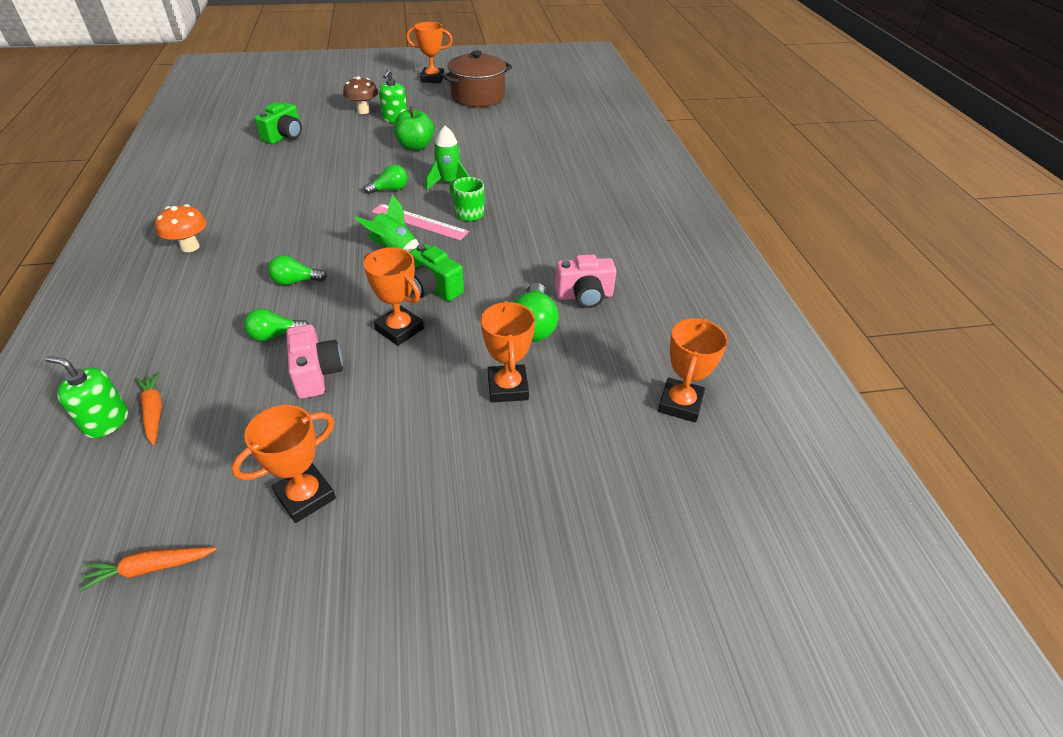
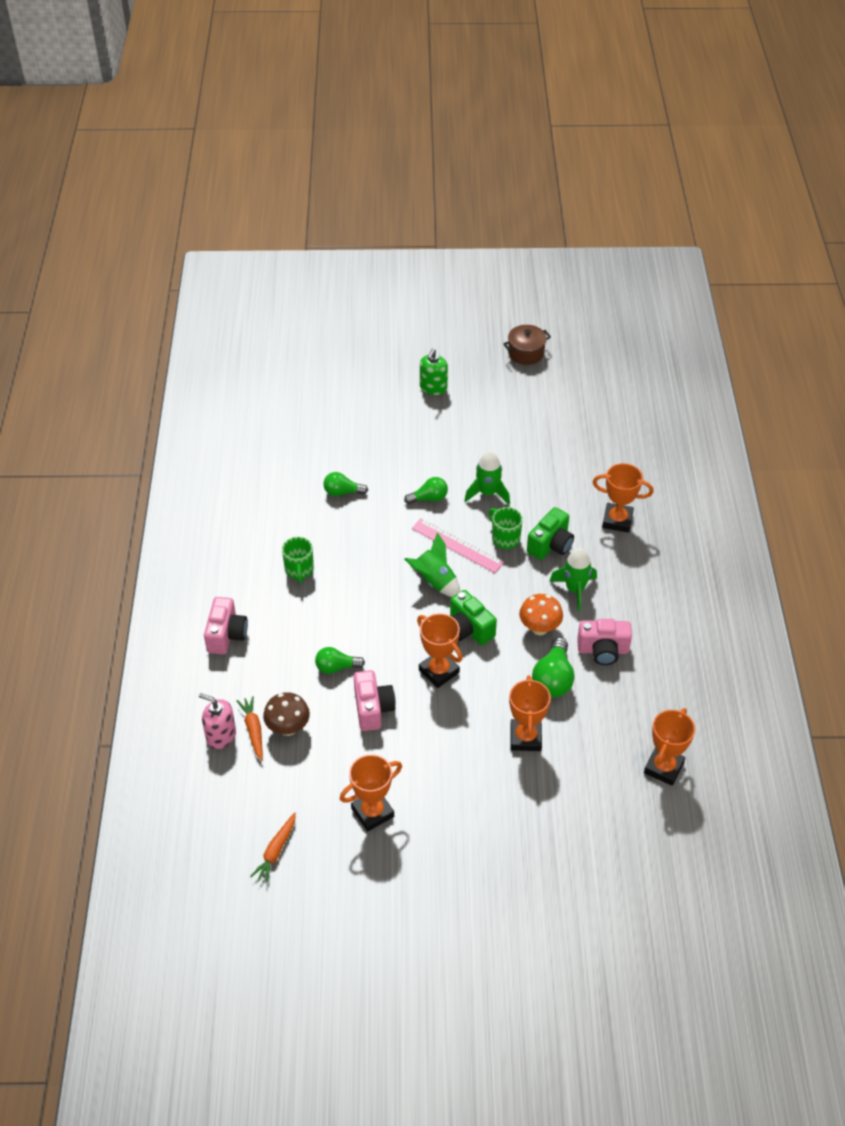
camera: 10 degrees right, 5 degrees up
green soap dispenser [45,356,128,438] -> pink soap dispenser [199,693,236,749]
orange carrot [79,547,217,591] -> orange carrot turned 60 degrees counterclockwise [250,812,296,884]
orange mushroom [155,204,207,252] -> orange mushroom moved to [519,594,563,635]
green camera [255,102,302,144] -> green camera moved to [527,507,574,560]
green light bulb [268,255,327,285] -> green light bulb moved to [323,472,368,496]
brown mushroom [343,76,378,114] -> brown mushroom moved to [263,692,310,736]
green apple [394,106,434,151] -> none
orange trophy [406,22,453,83] -> orange trophy moved to [593,463,654,533]
brown pot [441,50,512,107] -> brown pot [503,325,551,365], size x0.59
none -> pink camera [204,597,248,654]
none -> green mug [282,537,314,583]
none -> green rocket [549,548,597,611]

